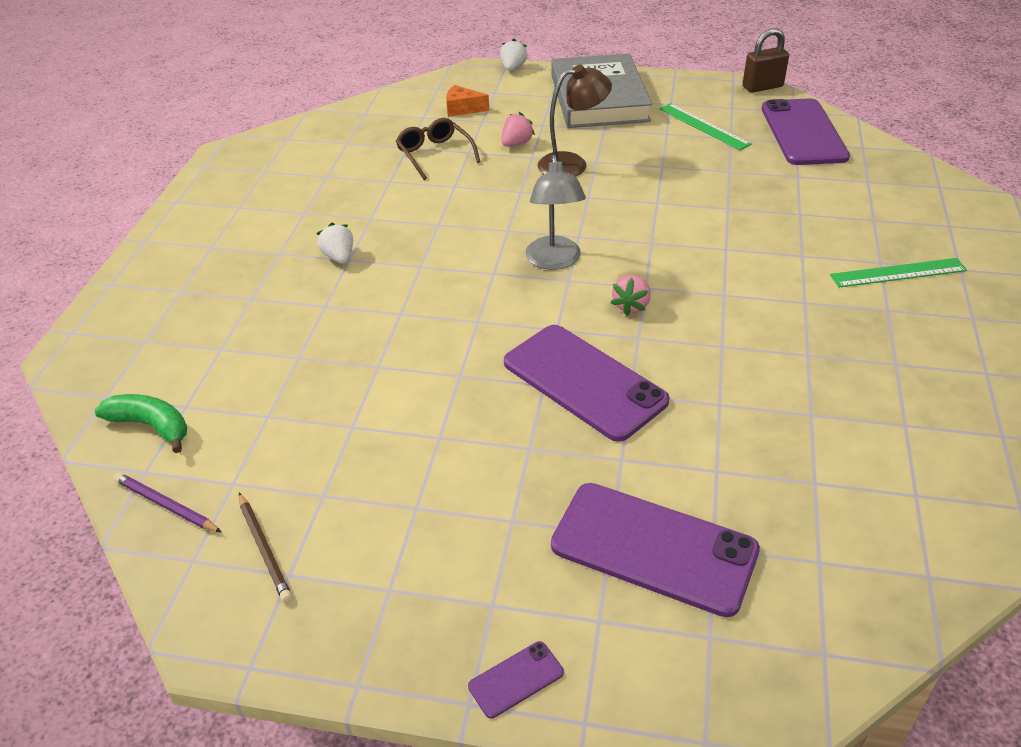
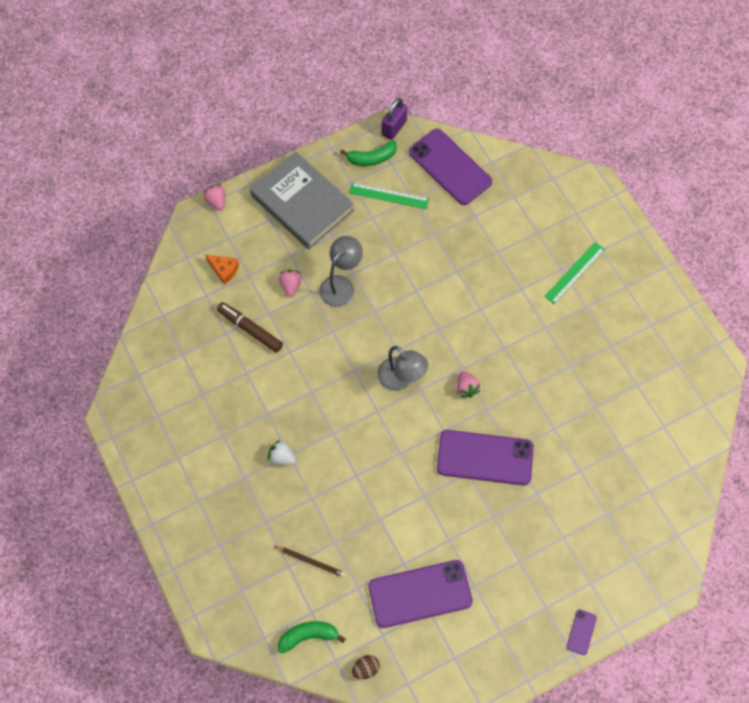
camera: 40 degrees left, 25 degrees up
purple pencil [114,473,222,532] -> brown egg [352,655,380,679]
brown pencil [239,493,292,602] -> brown pencil moved to [274,546,345,577]
brown glasses [396,118,481,180] -> brown marker [217,302,283,353]
orange cheese [446,85,489,117] -> orange cheese turned 120 degrees counterclockwise [205,255,239,285]
white strawberry [500,38,527,71] -> pink strawberry [203,184,225,211]
brown lamp [538,65,612,177] -> grey lamp [319,236,363,307]
purple phone [551,483,760,617] -> purple phone moved to [368,560,473,628]
brown padlock [743,28,789,93] -> purple padlock [382,98,407,140]
none -> green banana [340,140,397,166]

